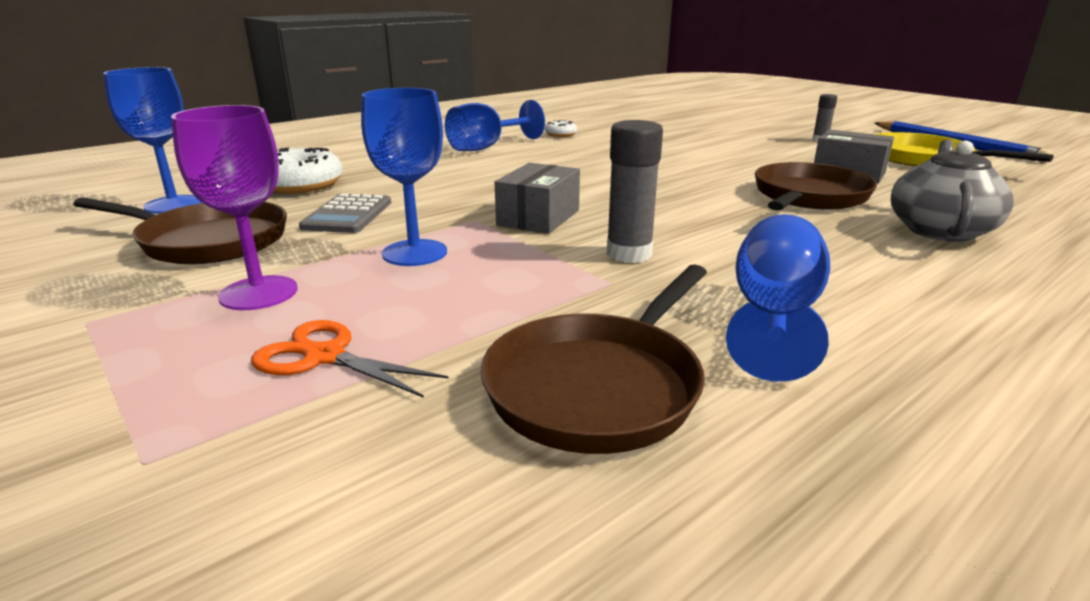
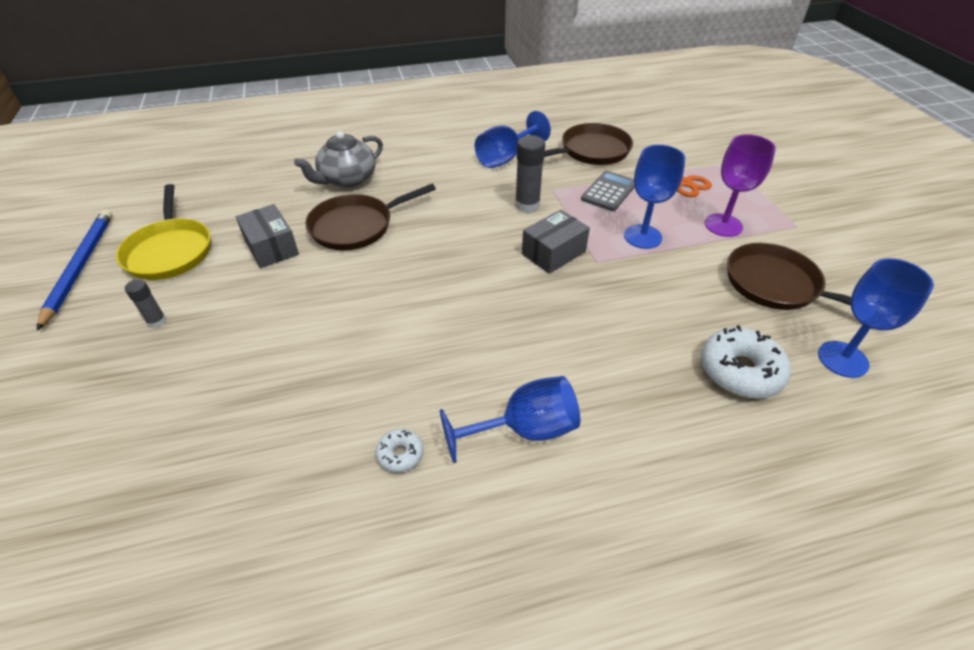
camera: 155 degrees left, 20 degrees up
grey calculator [299,194,391,233] -> grey calculator moved to [581,171,635,211]

